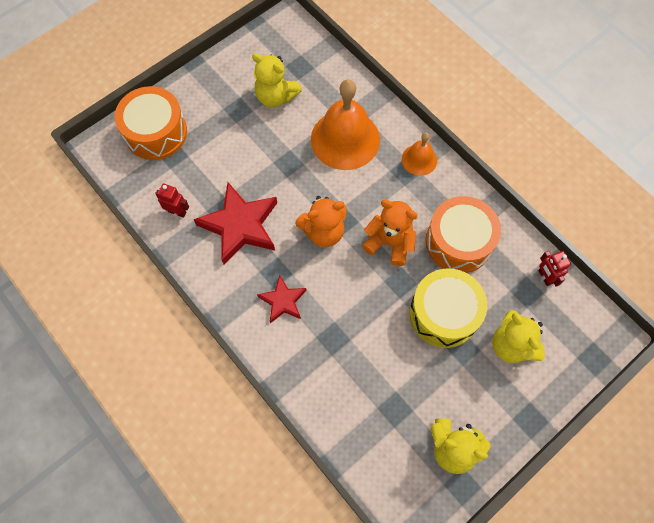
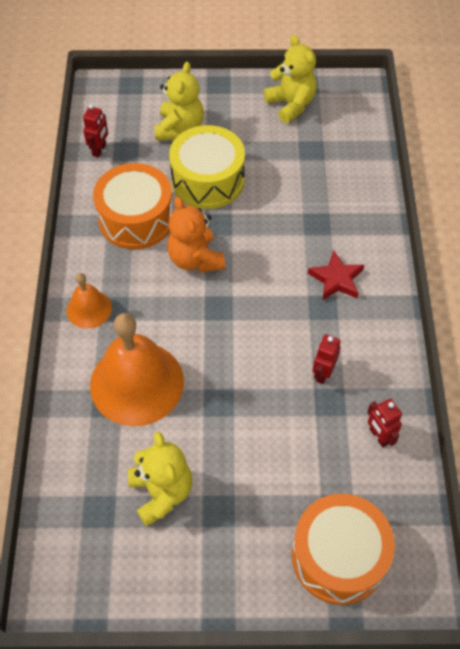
camera: 140 degrees left, 10 degrees down
red star [194,182,277,265] -> red robot [313,334,340,384]
orange teddy bear [295,196,347,247] -> none

